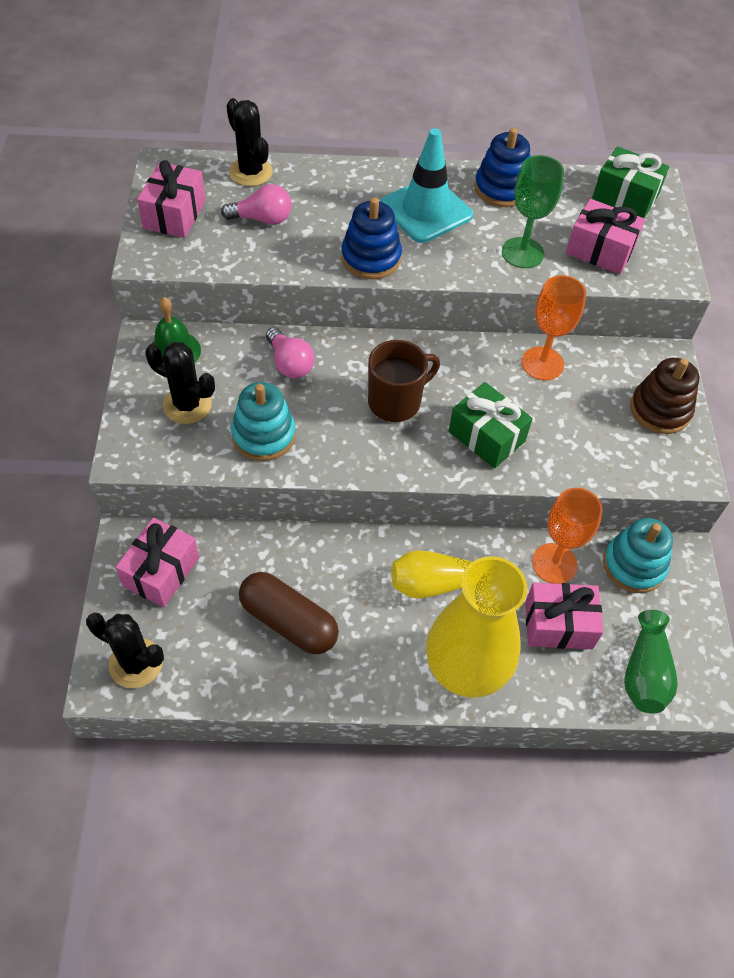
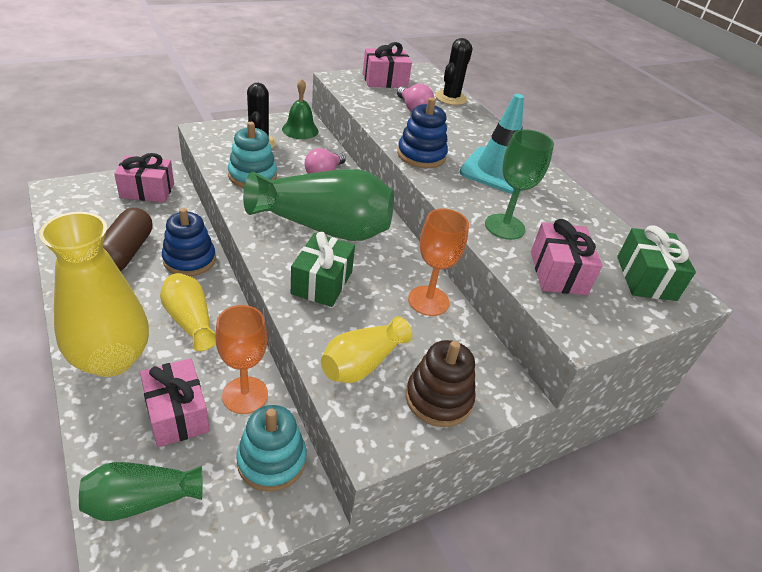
camera: 60 degrees right, 15 degrees down
black cactus [86,613,164,688] -> none
brown mug [368,340,440,422] -> green vase [243,169,394,241]
blue stacking toy [474,128,531,207] -> blue stacking toy moved to [162,208,216,276]
none -> yellow vase [321,316,412,383]

